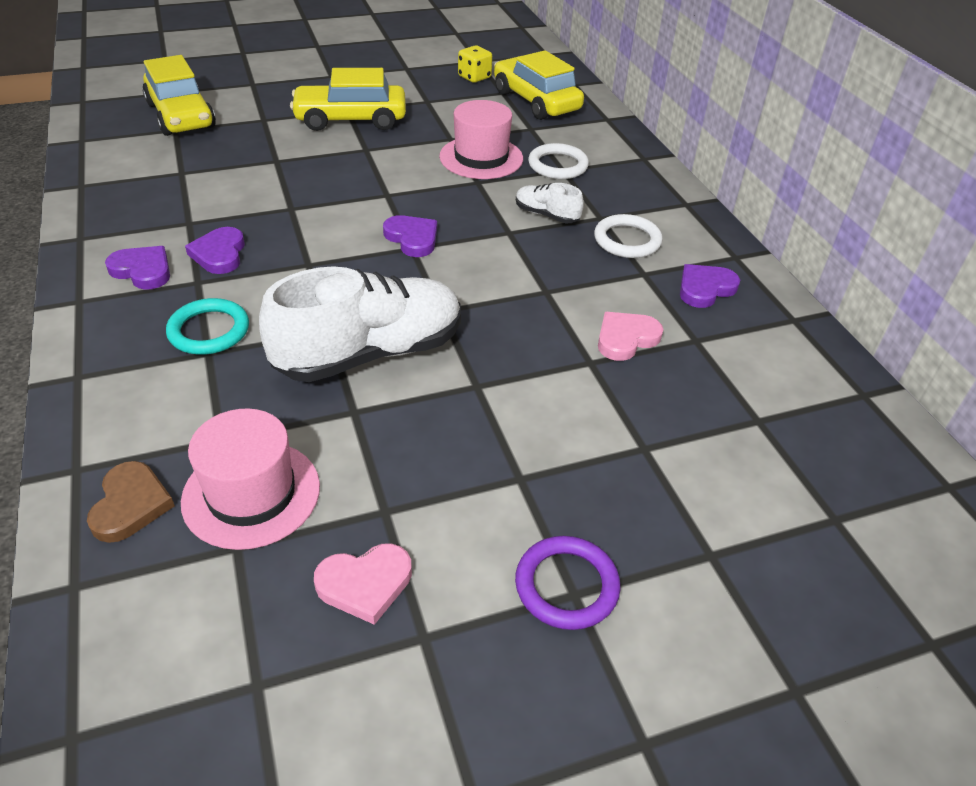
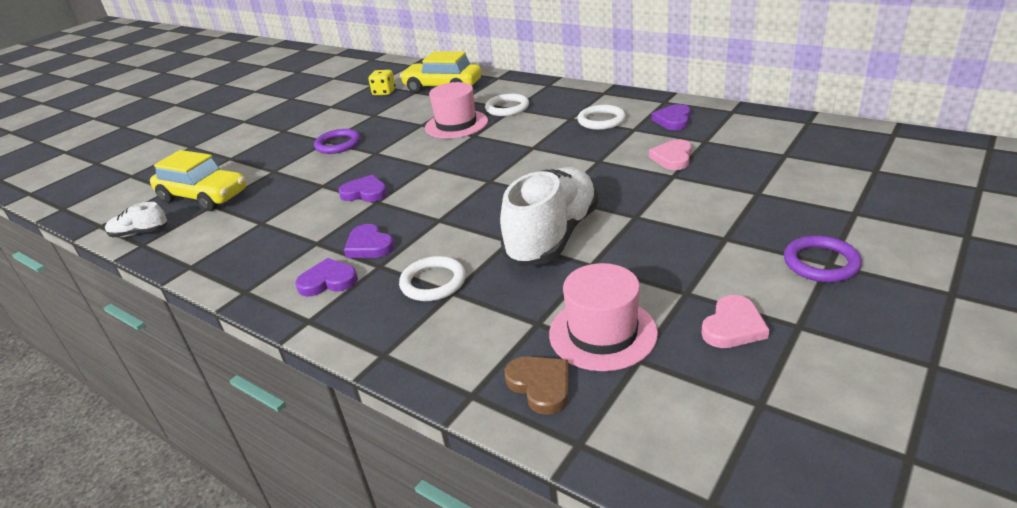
camera: 30 degrees left, 10 degrees down
turquoise ring [166,298,249,355] -> white ring [399,256,466,301]
yellow car [290,68,406,131] -> purple ring [314,129,360,154]
purple heart [383,215,437,257] -> purple heart moved to [338,175,387,202]
white shoe [516,183,584,223] -> white shoe moved to [105,202,167,237]

